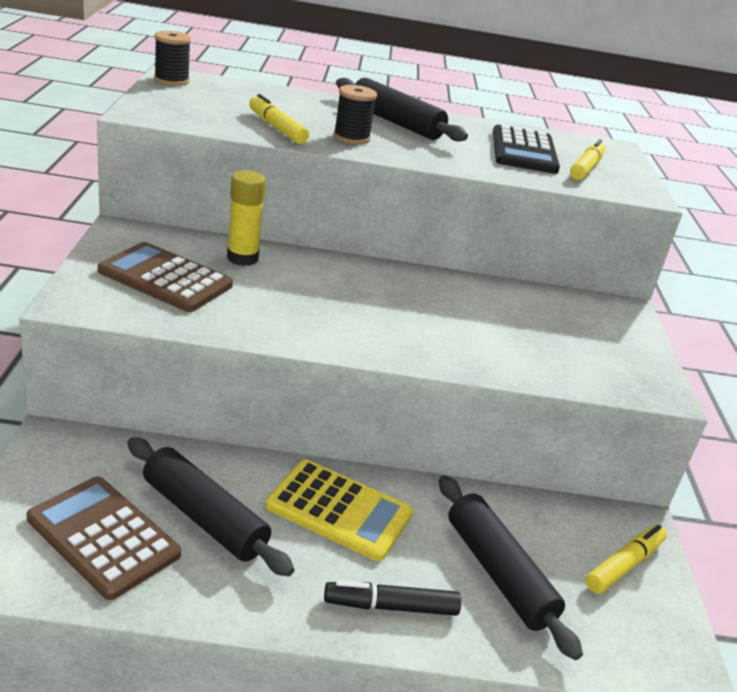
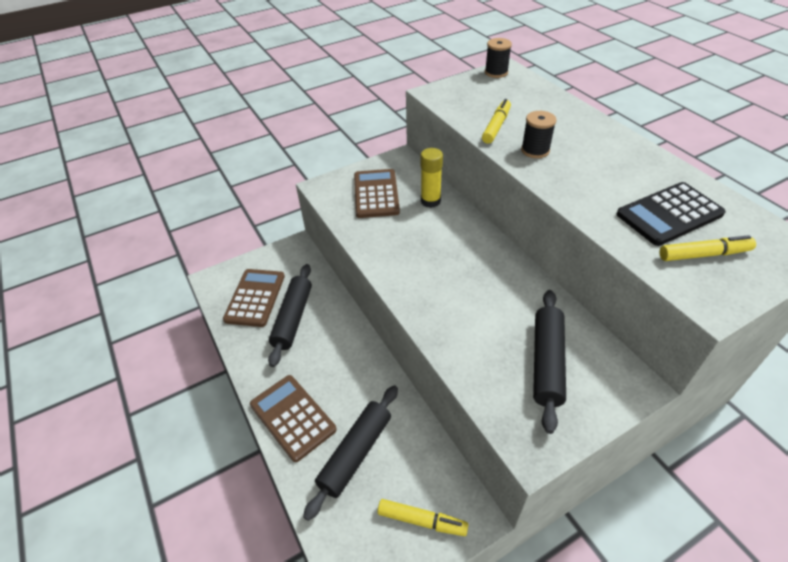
camera: 65 degrees right, 15 degrees up
yellow calculator [265,460,413,561] -> none
black marker [324,580,461,616] -> brown calculator [250,375,337,462]
black rolling pin [336,78,468,142] -> black rolling pin moved to [533,290,566,434]

